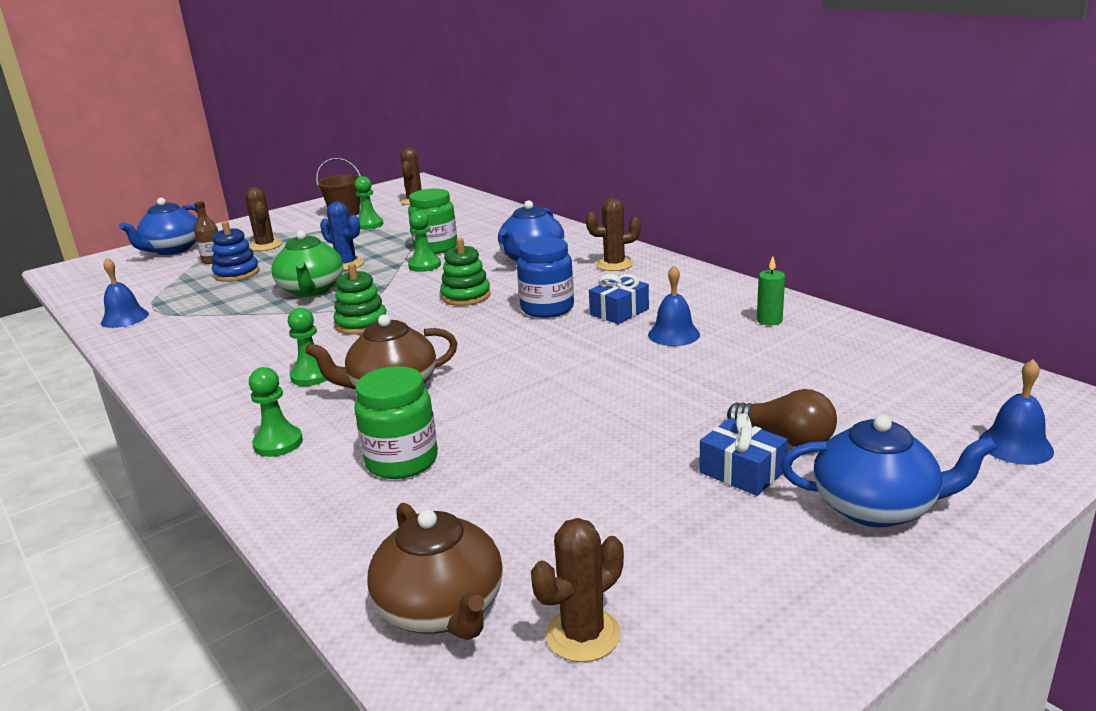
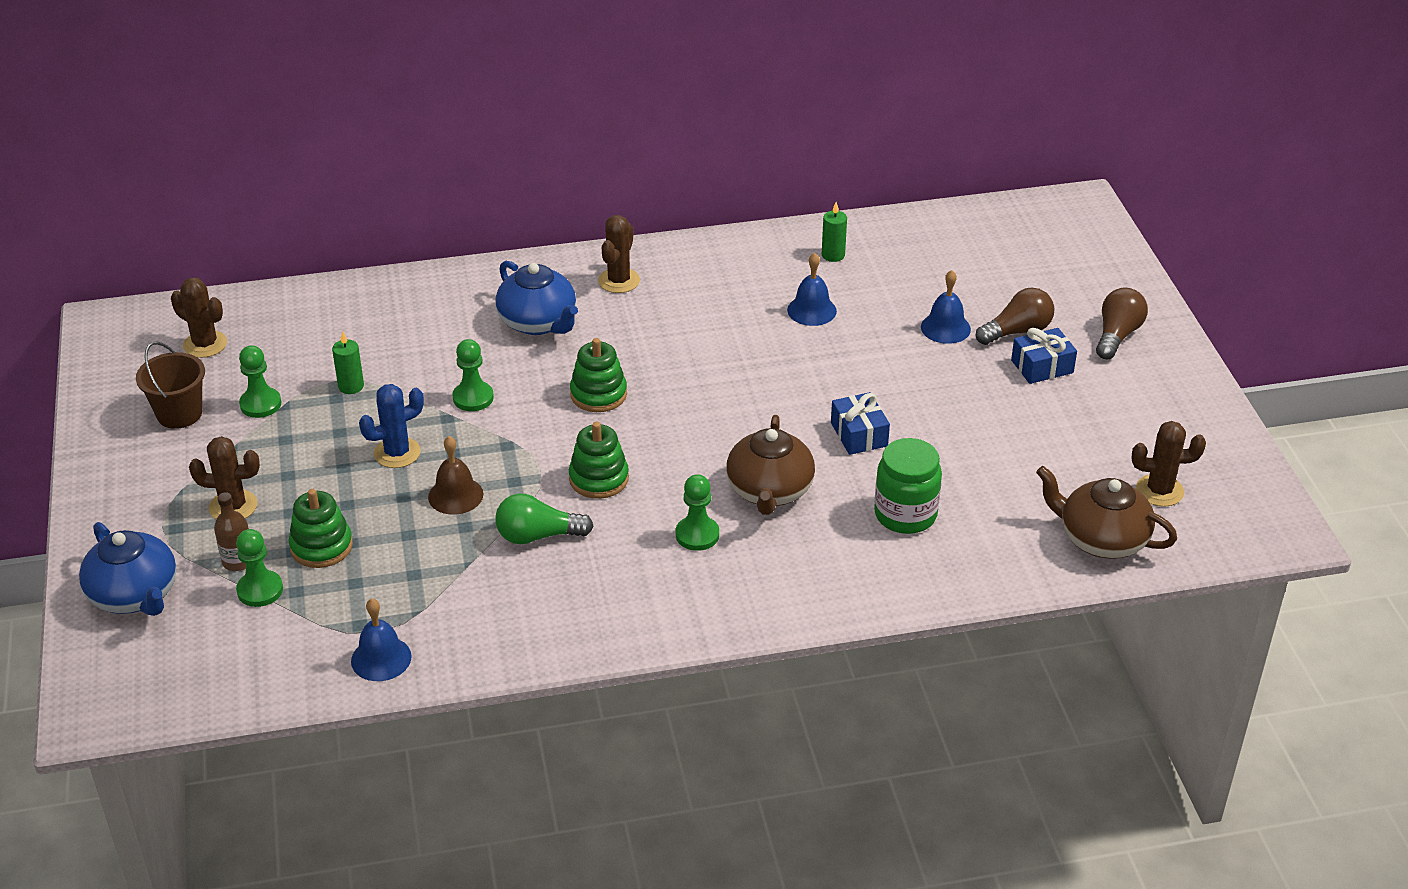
camera: 65 degrees left, 15 degrees up
blue stacking toy [212,221,260,282] -> green stacking toy [289,489,353,568]
green pawn [249,367,303,457] -> green pawn moved to [236,529,283,607]
green teapot [271,230,343,297] -> brown bell [428,436,483,515]
brown teapot [367,503,503,640] -> brown teapot turned 150 degrees counterclockwise [1036,466,1177,559]
green jar [408,188,457,254] -> none
blue jar [517,237,574,318] -> none
brown cactus [531,518,624,662] -> brown cactus turned 75 degrees counterclockwise [1131,421,1206,507]
blue gift [589,274,649,324] -> blue gift moved to [831,392,890,455]
blue teapot [781,415,997,527] -> brown light bulb [1096,288,1148,360]
blue bell [979,359,1054,465] -> blue bell moved to [921,270,971,344]
none -> green candle [332,331,364,394]
none -> green light bulb [495,493,594,544]

